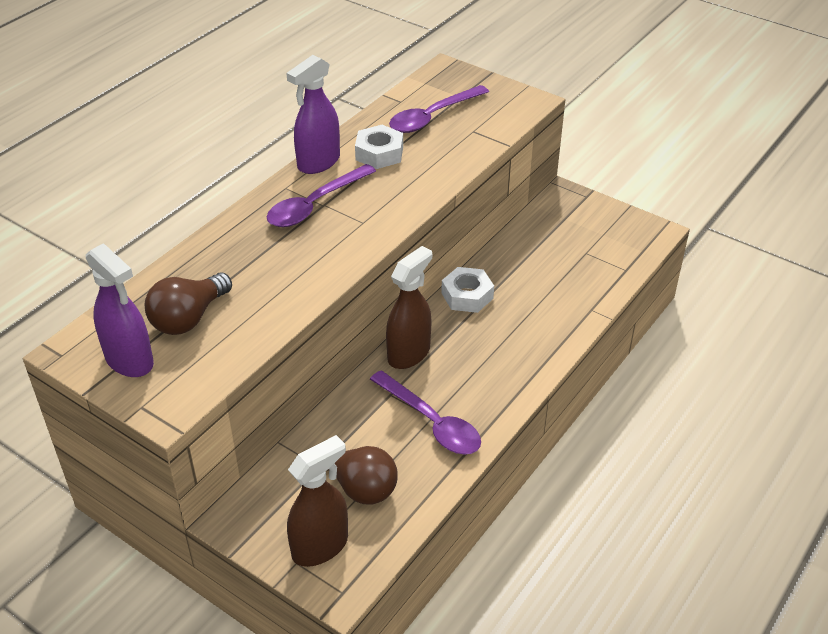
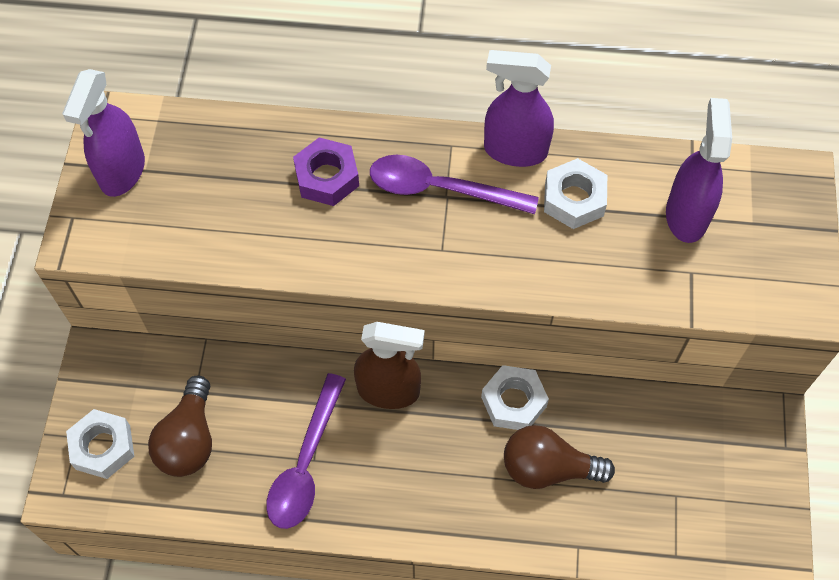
camera: 60 degrees right, 20 degrees up
brown light bulb [145,272,232,335] -> brown light bulb moved to [504,425,615,489]
brown spray bottle [287,435,348,567] -> white nut [66,409,134,479]
purple spoon [389,85,489,133] -> purple spray bottle [666,98,732,243]
none -> purple nut [293,137,359,206]

